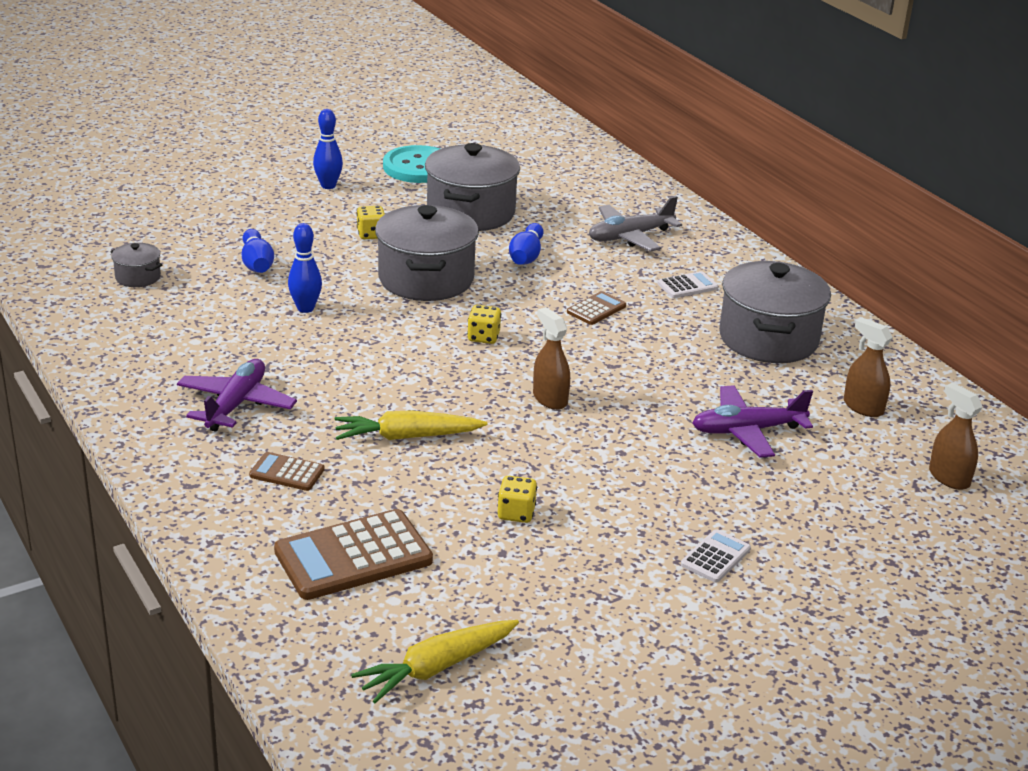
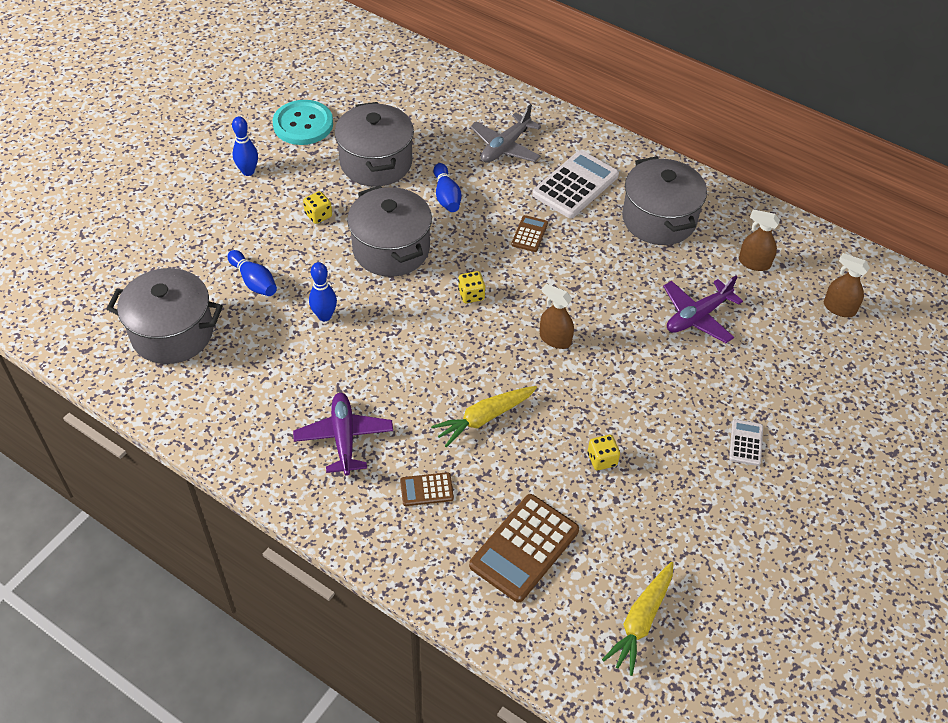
camera: 25 degrees left, 20 degrees up
grey pot [110,243,163,287] -> grey pot [107,268,223,364], size x2.18
white calculator [657,271,718,298] -> white calculator [532,150,619,218], size x1.98

